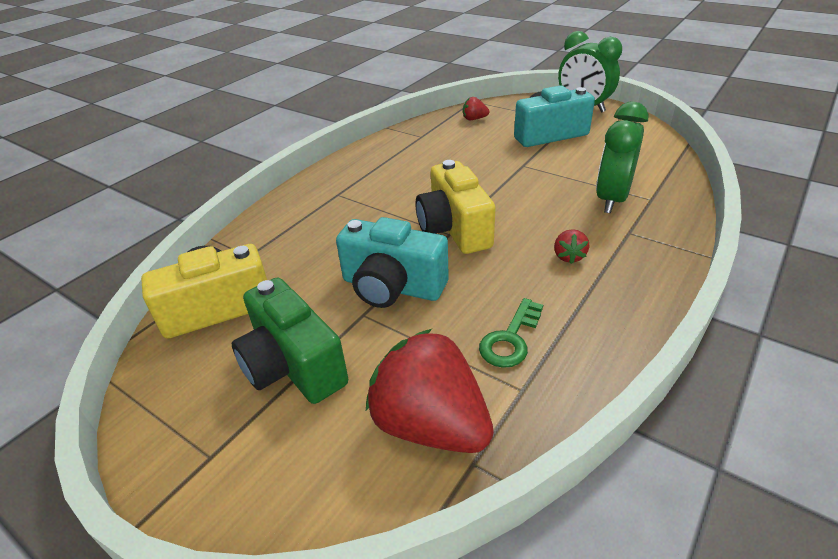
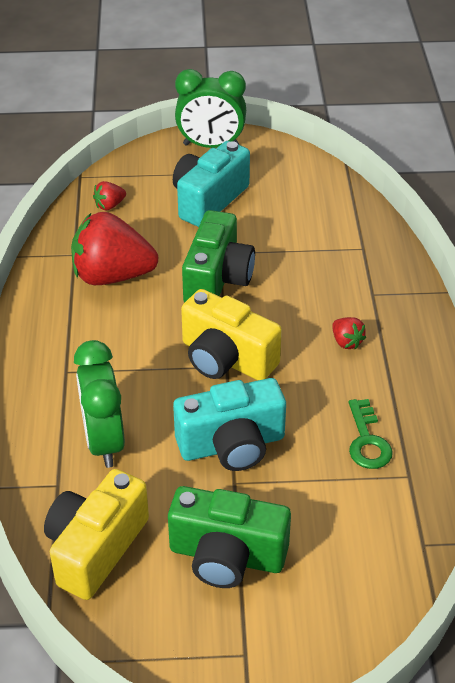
camera: 40 degrees left, 5 degrees up
red strawberry [366,329,494,453] -> red strawberry moved to [71,212,158,285]
green clock [596,102,648,213] -> green clock moved to [74,340,125,468]
none -> green camera [182,210,255,303]

